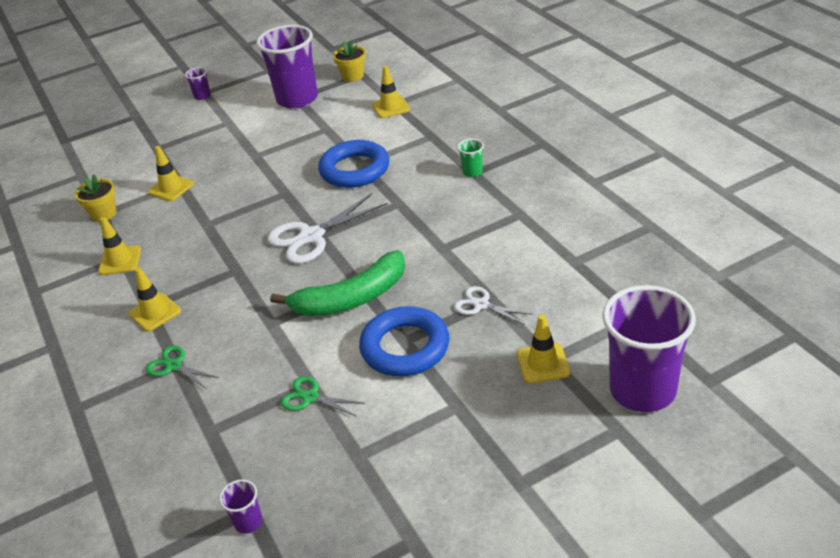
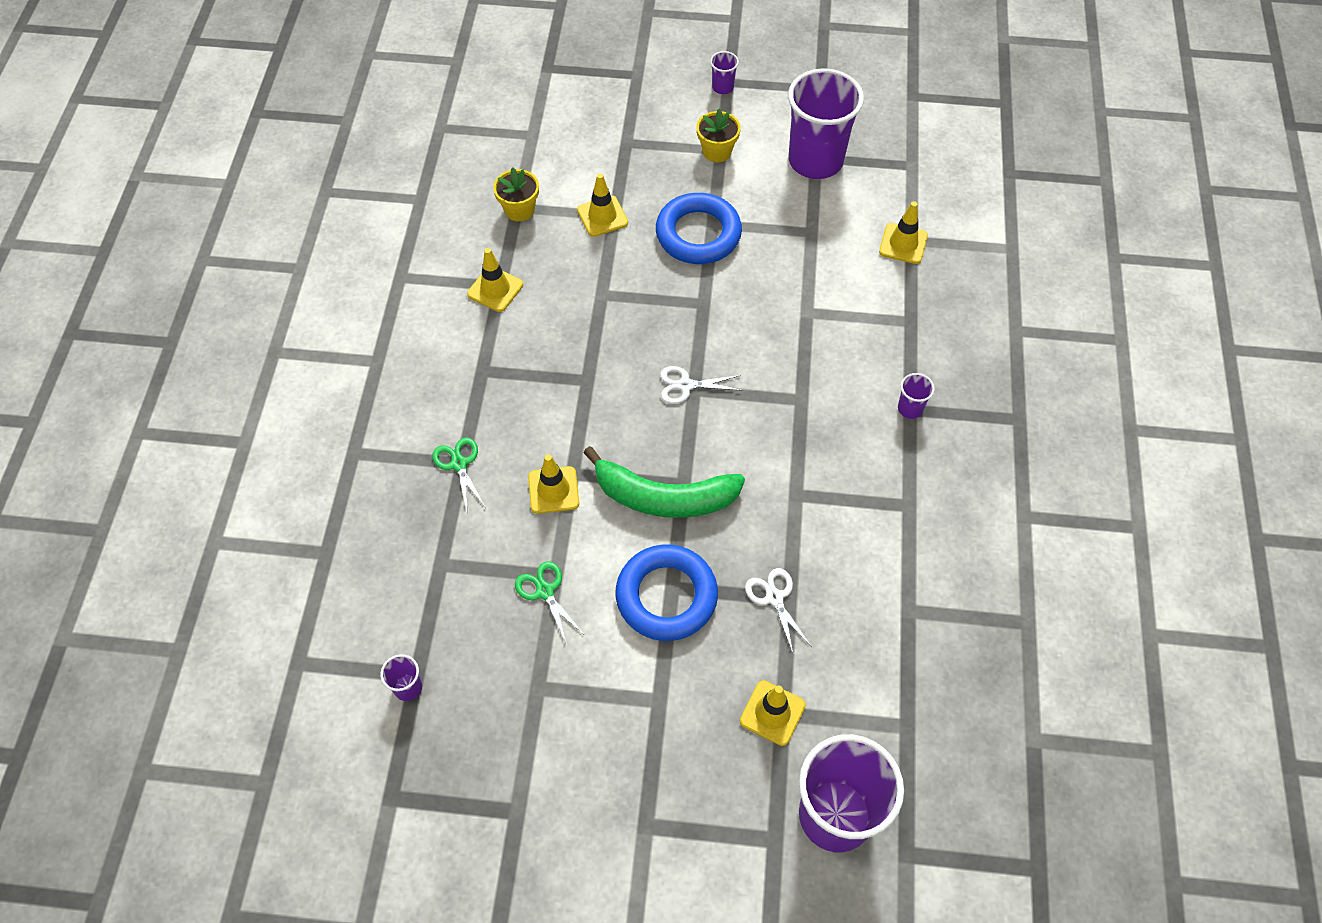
camera: 30 degrees right, 20 degrees up
yellow traffic cone [129,267,181,332] -> yellow traffic cone moved to [528,454,579,514]
white scissors [267,193,388,264] -> white scissors [660,366,742,404], size x0.55
blue ring [318,140,389,188] -> blue ring moved to [656,193,742,264]
yellow flower pot [333,40,366,82] -> yellow flower pot moved to [697,108,741,163]
green cup [458,139,484,177] -> purple cup [898,373,935,419]

